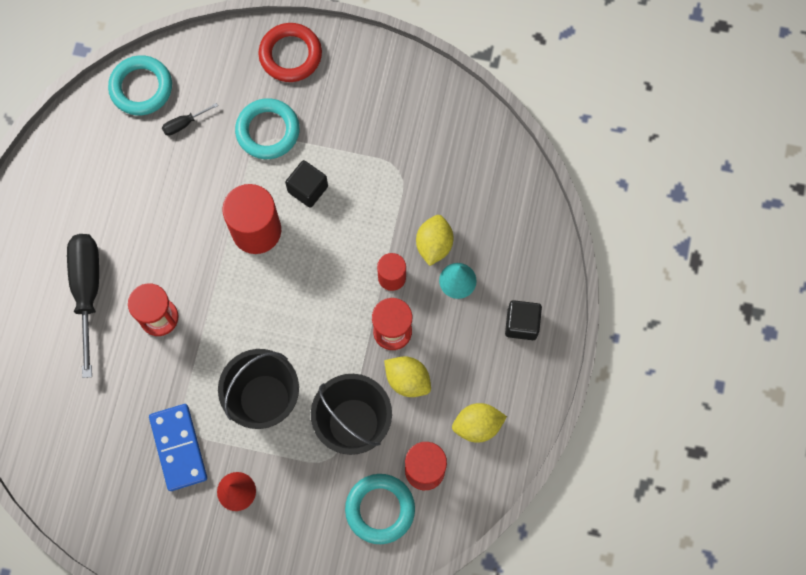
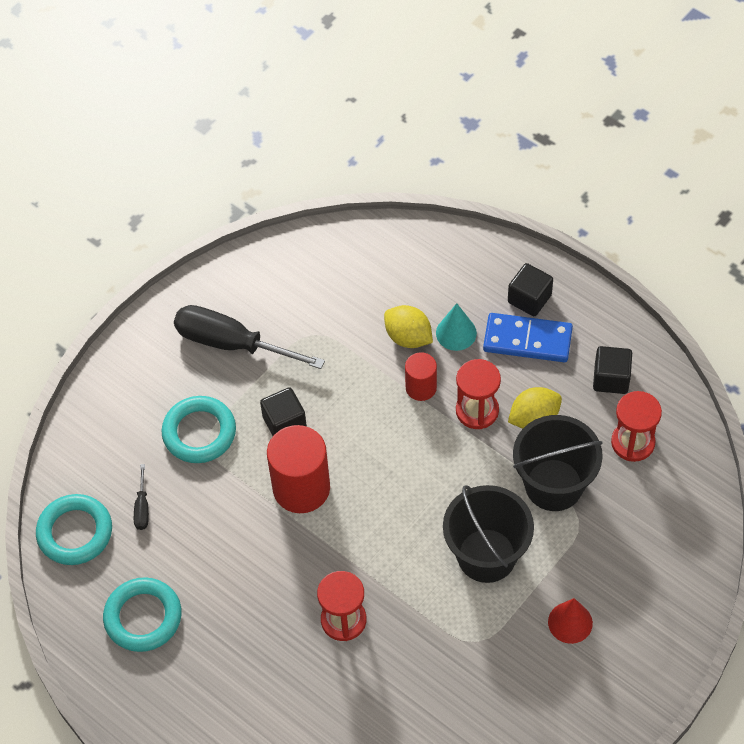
camera: 60 degrees left, 15 degrees down
black screwdriver [67,234,99,378] -> black screwdriver moved to [174,305,325,369]
blue domino [149,404,207,491] -> blue domino moved to [483,313,573,362]
red ring [258,23,322,82] -> none
turquoise ring [345,474,415,544] -> turquoise ring moved to [103,577,182,652]
yellow lemon [452,403,507,443] -> black cube [593,346,632,394]

